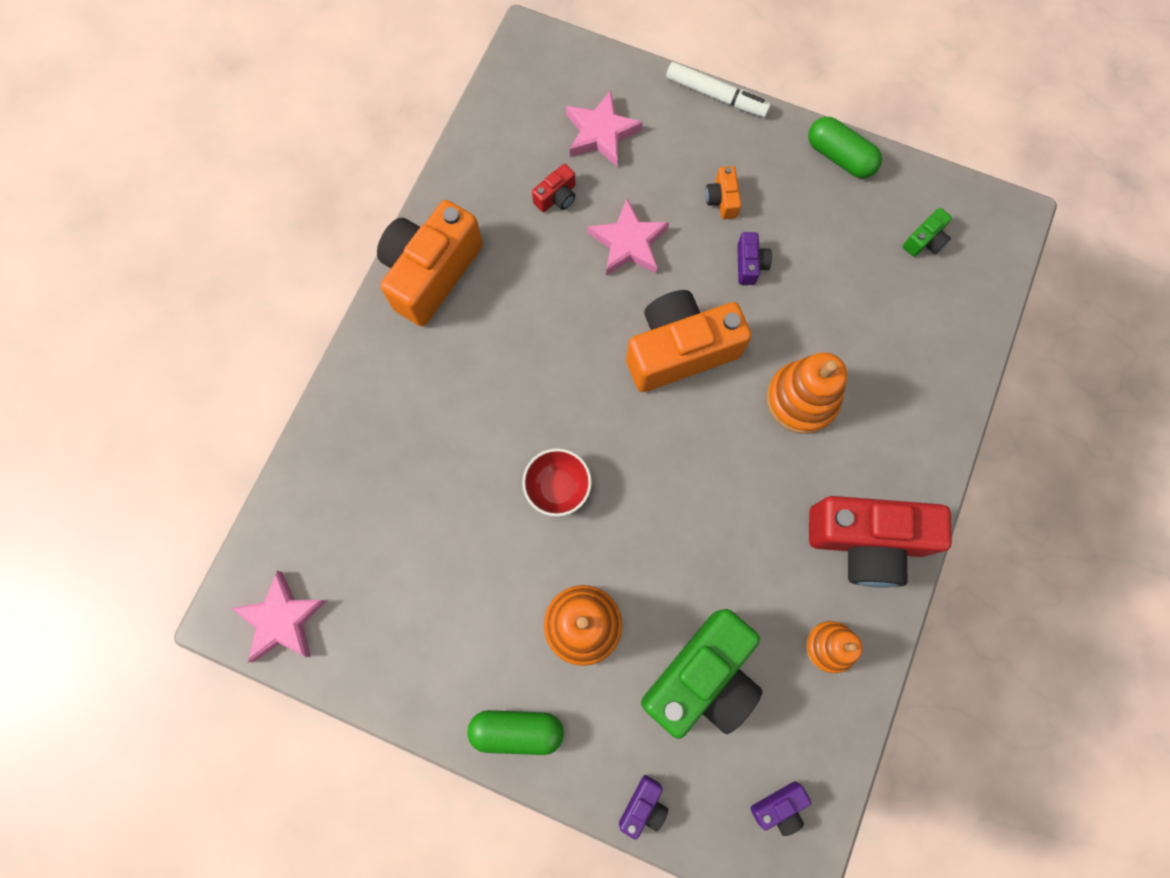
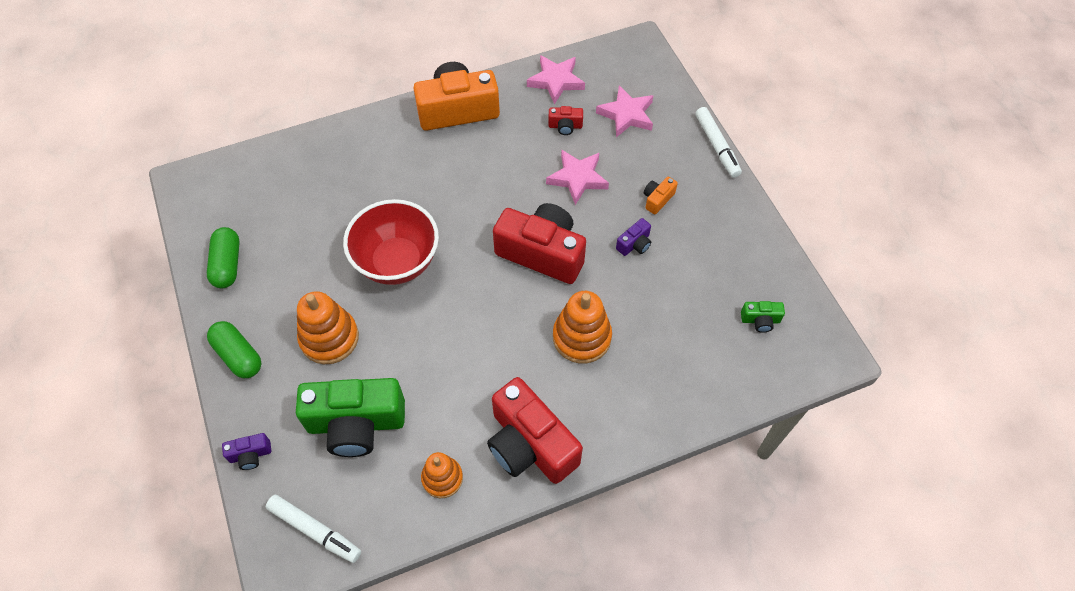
camera: 45 degrees right, 15 degrees down
pink star [231,571,327,662] -> pink star moved to [527,55,585,105]
red bowl [522,448,592,517] -> red bowl [343,199,439,285], size x1.81
orange camera [626,290,752,392] -> red camera [493,203,586,284]
purple camera [750,782,811,836] -> white marker [266,495,361,563]
green capsule [808,117,882,178] -> green capsule moved to [207,227,240,288]

